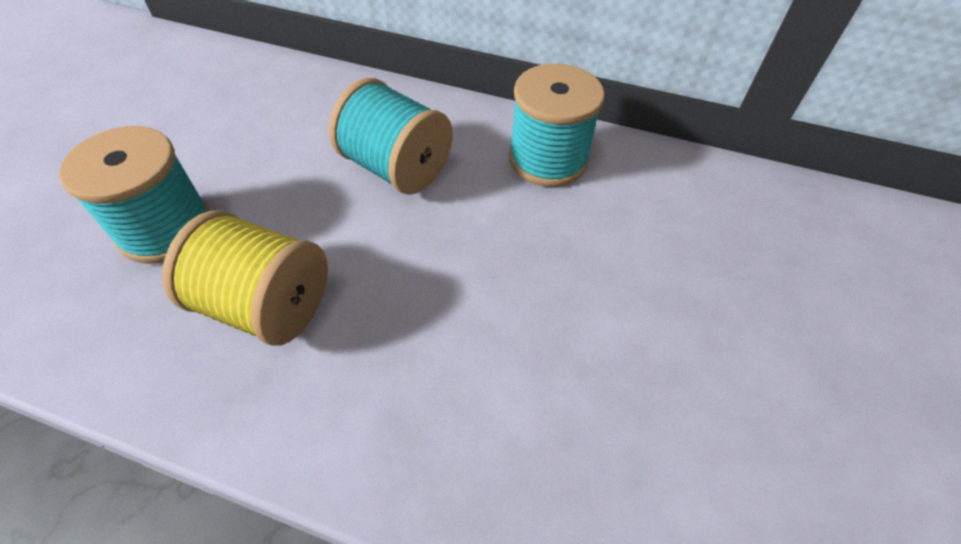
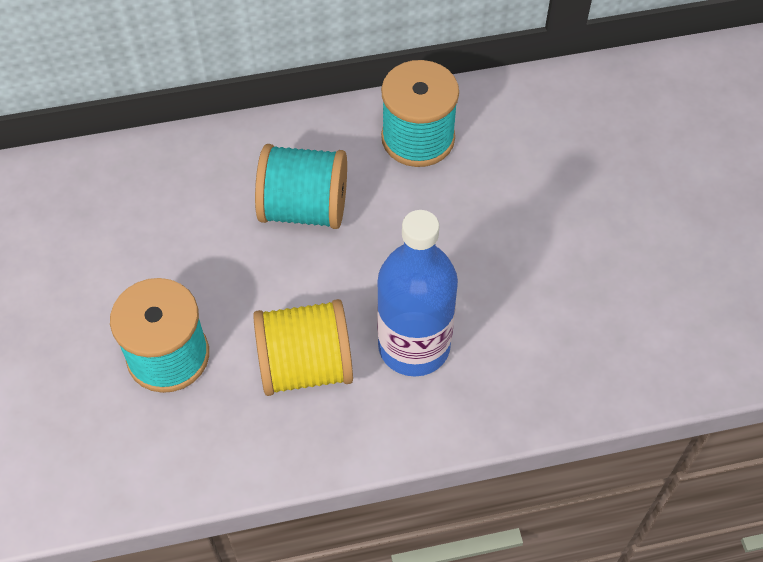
camera: 30 degrees left, 5 degrees up
none -> blue bottle [377,210,458,376]

